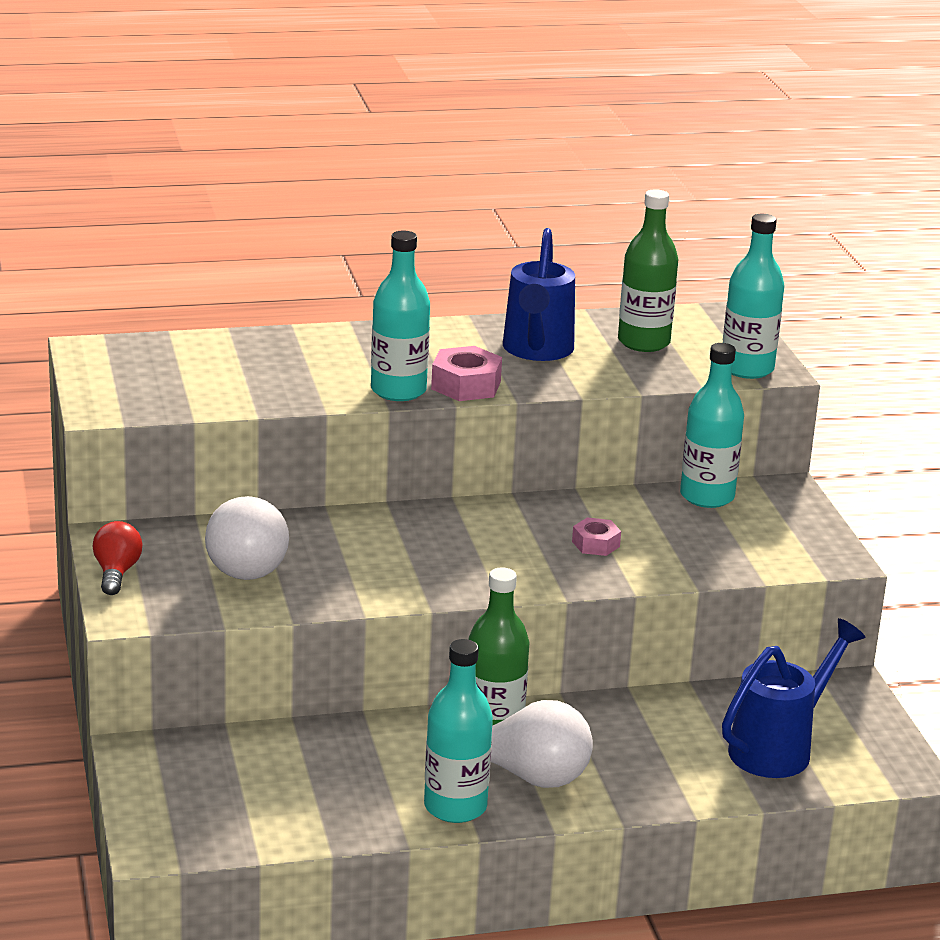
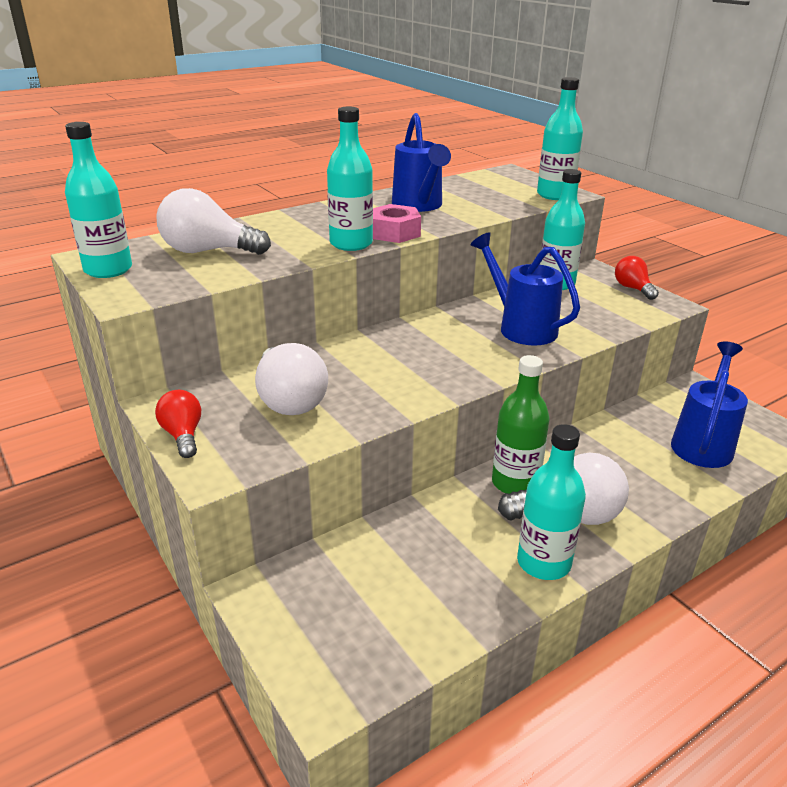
camera: 20 degrees left, 5 degrees up
pink nut [572,517,621,556] -> blue watering can [470,232,580,346]
green bottle [618,189,678,352] -> none
none -> turquoise bottle [65,122,132,278]
none -> white light bulb [156,188,271,255]
none -> red light bulb [615,256,659,300]

